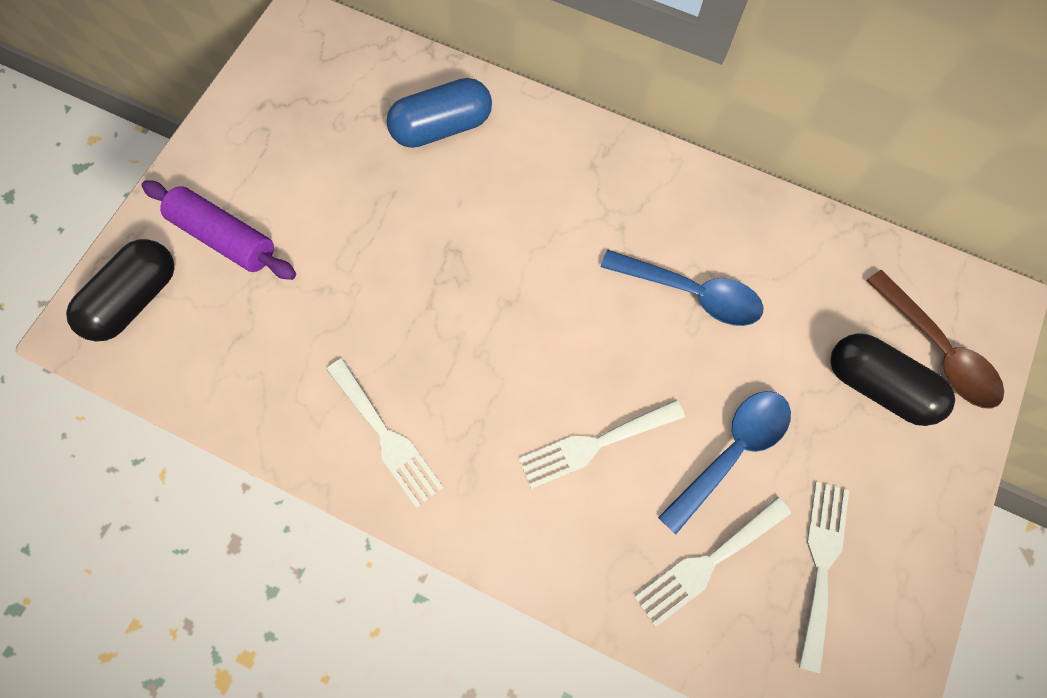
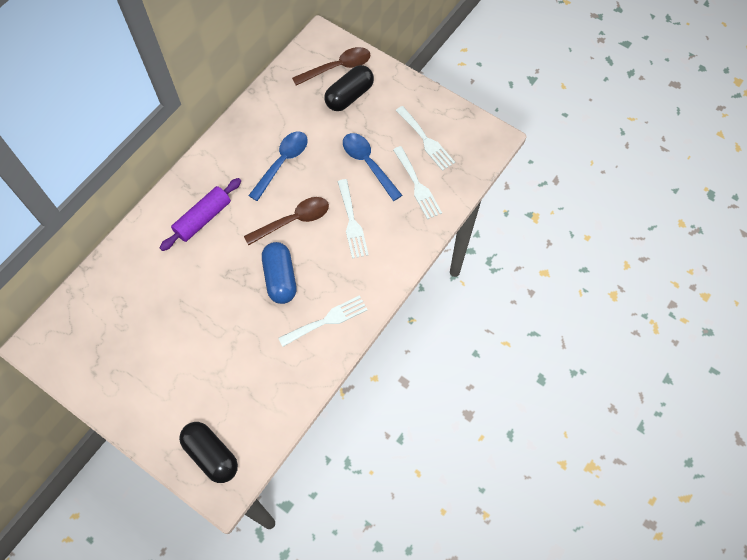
camera: 80 degrees left, 5 degrees down
purple rolling pin [142,180,296,280] -> purple rolling pin moved to [160,178,241,251]
blue capsule [387,78,492,148] -> blue capsule moved to [262,242,296,304]
white fork [799,482,849,674] -> white fork turned 150 degrees counterclockwise [395,106,455,171]
none -> brown spoon [244,197,329,245]

